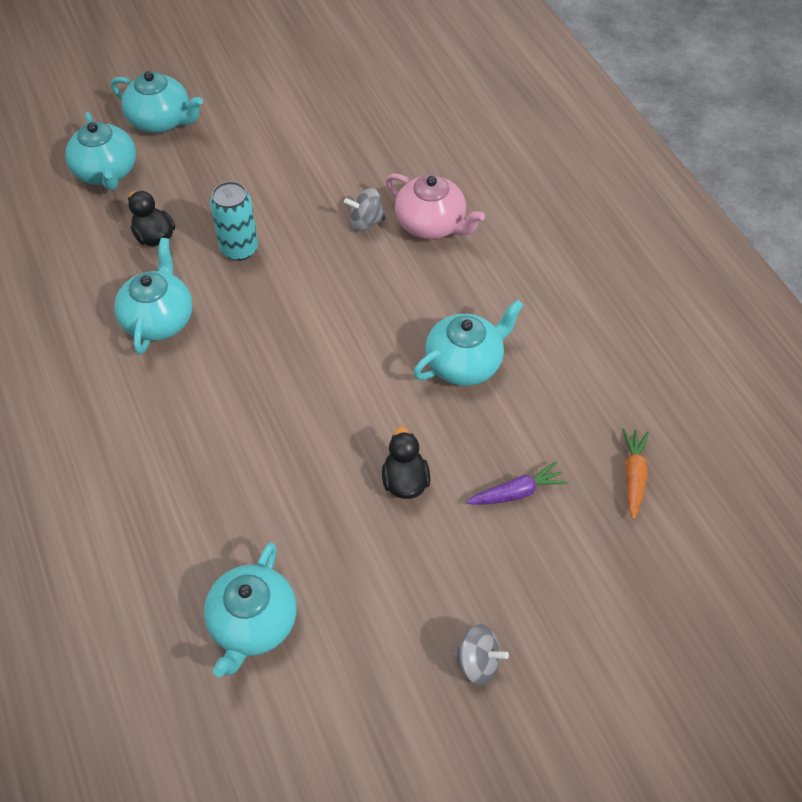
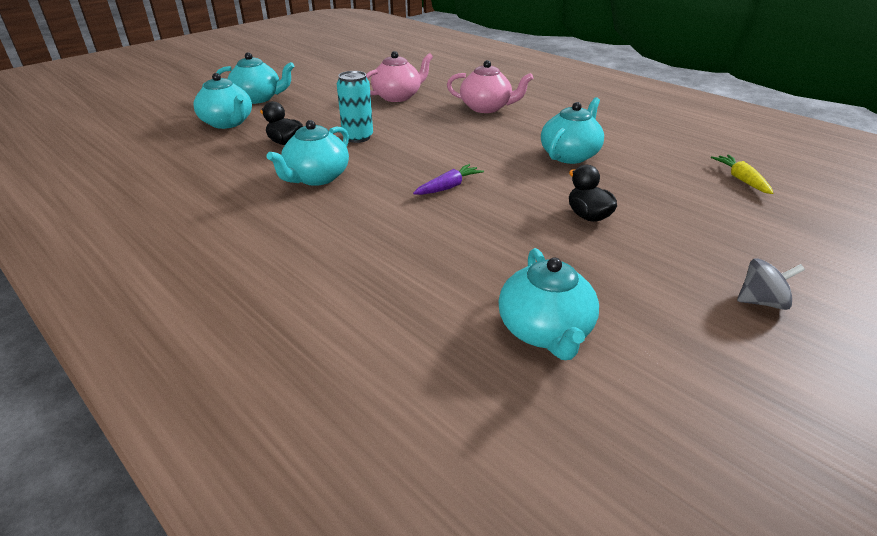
camera: 20 degrees left, 20 degrees down
turquoise teapot [114,238,193,354] -> turquoise teapot turned 135 degrees counterclockwise [267,120,349,186]
grey spinning top [344,188,386,231] -> none
purple carrot [466,461,568,505] -> purple carrot moved to [413,164,484,195]
orange carrot [622,428,649,520] -> yellow carrot [711,155,774,194]
none -> pink teapot [366,51,433,102]

